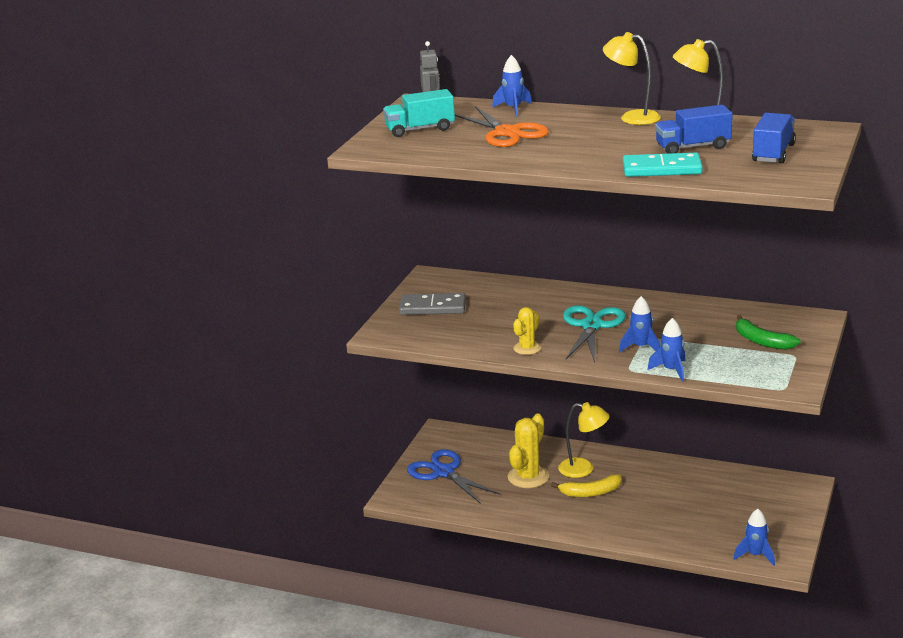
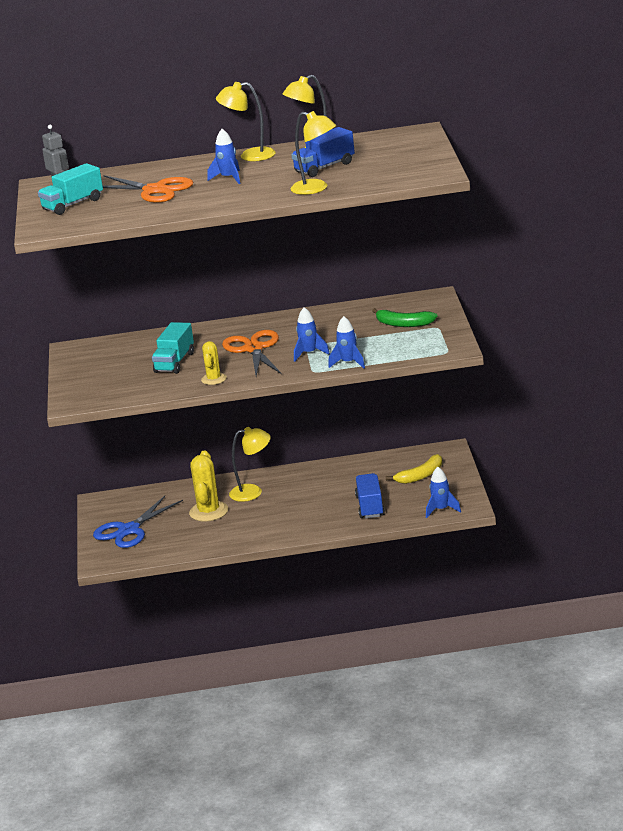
camera: 25 degrees left, 0 degrees up
grey domino [399,293,466,315] -> none
blue scissors [407,449,501,504] -> blue scissors turned 75 degrees counterclockwise [93,496,183,548]
blue rocket [492,55,532,117] -> blue rocket moved to [207,129,240,184]
yellow banana [551,474,622,497] -> yellow banana moved to [386,454,442,484]
turquoise scissors [563,306,626,363] -> orange scissors [222,330,282,376]
turquoise domino [623,153,703,177] -> yellow lamp [291,111,336,195]
blue truck [752,113,796,163] -> blue truck moved to [355,473,385,518]
none -> turquoise truck [152,322,194,374]

